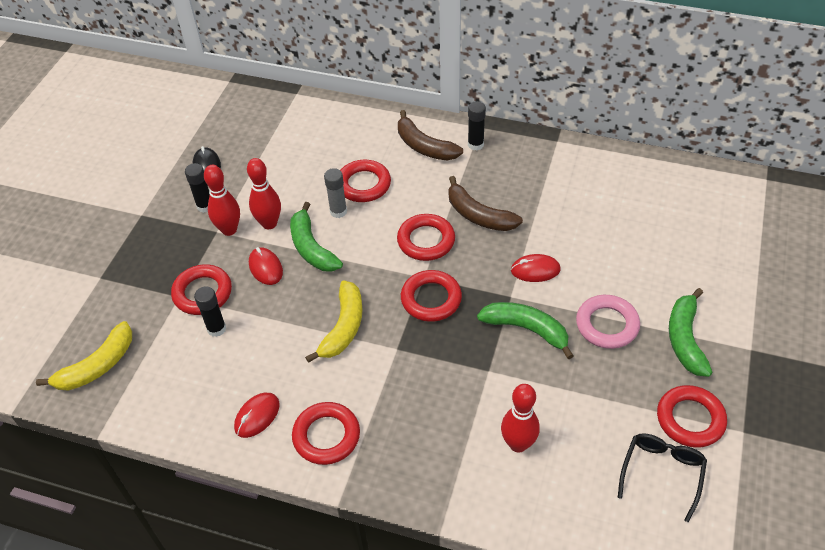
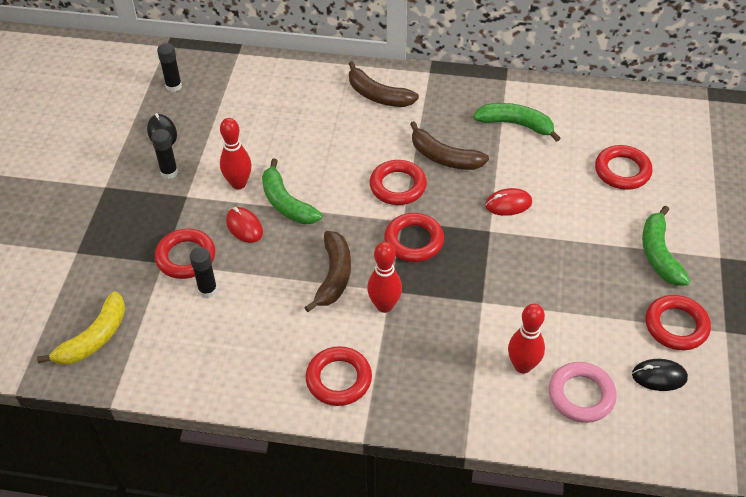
camera: 10 degrees left, 0 degrees up
red bowling pin [204,165,240,236] -> red bowling pin moved to [367,242,402,313]
red mouse [234,393,280,438] -> none
yellow banana [305,280,363,363] -> brown banana [304,231,351,312]
grey glue stick [324,168,347,218] -> none
red ring [340,160,391,202] -> red ring moved to [595,145,653,190]
black glue stick [468,101,486,150] -> black glue stick moved to [157,43,182,92]
green banana [477,302,574,359] -> green banana moved to [473,103,560,142]
pink ring [576,295,640,349] -> pink ring moved to [549,362,617,423]
black glasses [618,433,707,522] -> black mouse [632,359,688,391]

